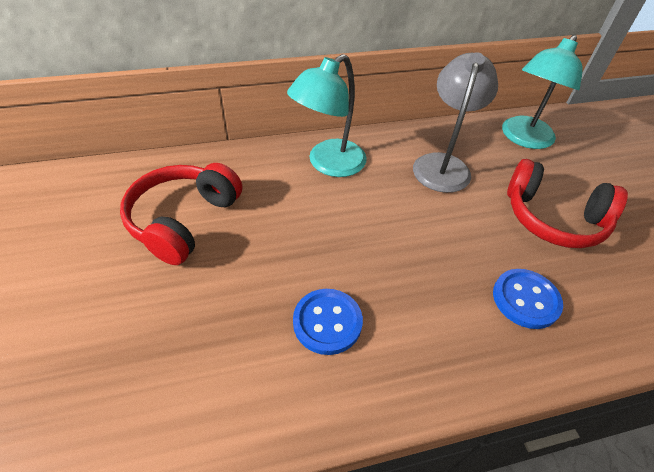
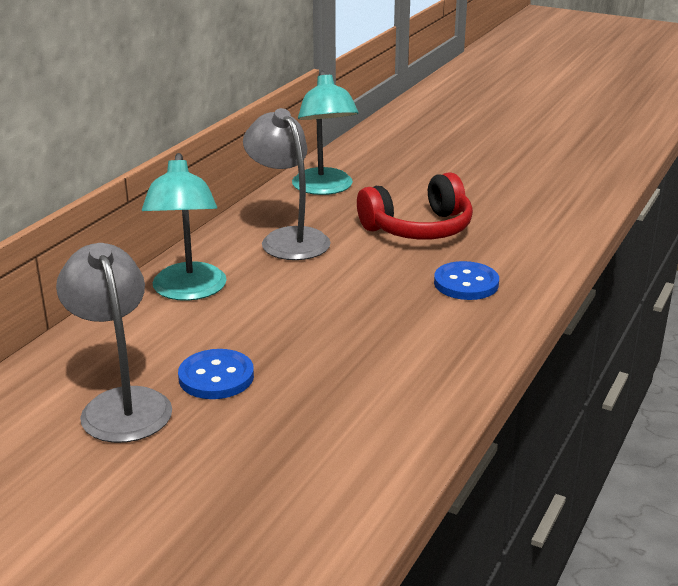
camera: 45 degrees left, 20 degrees down
red headphones [120,163,242,265] -> grey lamp [56,243,172,443]
blue button [293,289,363,355] -> blue button moved to [178,349,254,399]

